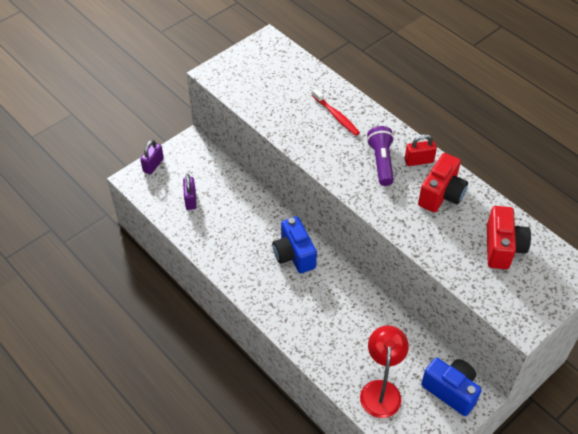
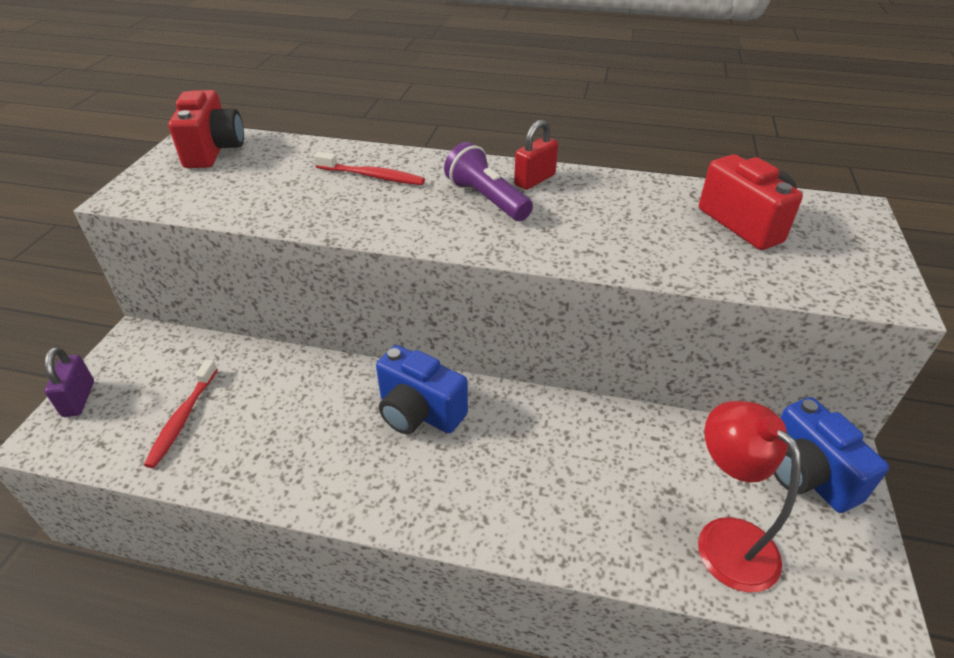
camera: 35 degrees left, 10 degrees down
purple padlock [183,174,197,210] -> red toothbrush [144,360,218,468]
red camera [418,153,468,212] -> red camera moved to [168,90,244,168]
blue camera [421,358,482,416] -> blue camera turned 120 degrees counterclockwise [774,397,889,513]

